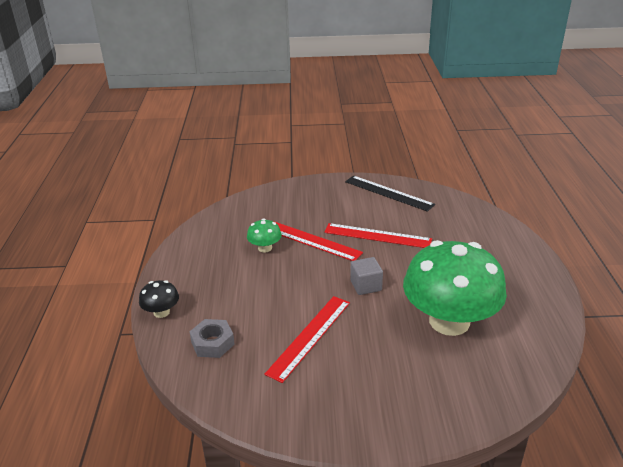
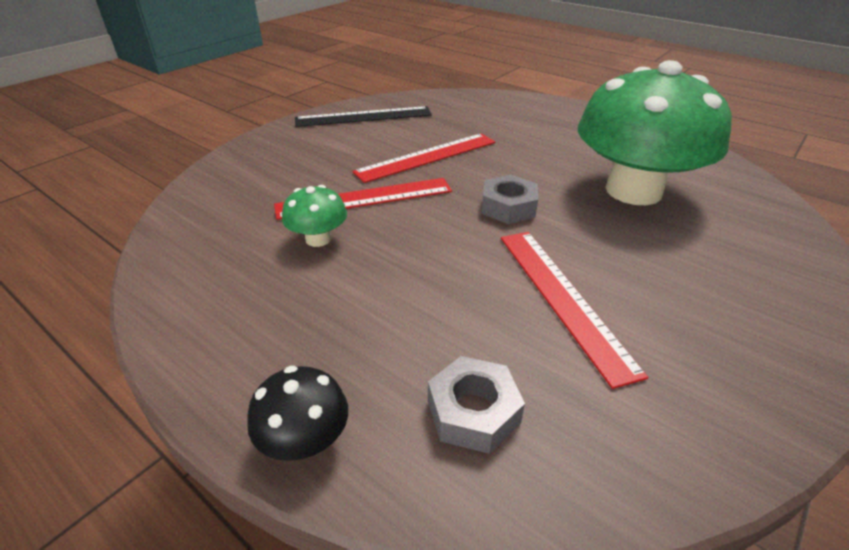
camera: 50 degrees left, 5 degrees up
grey cube [350,257,383,295] -> grey nut [482,175,538,224]

